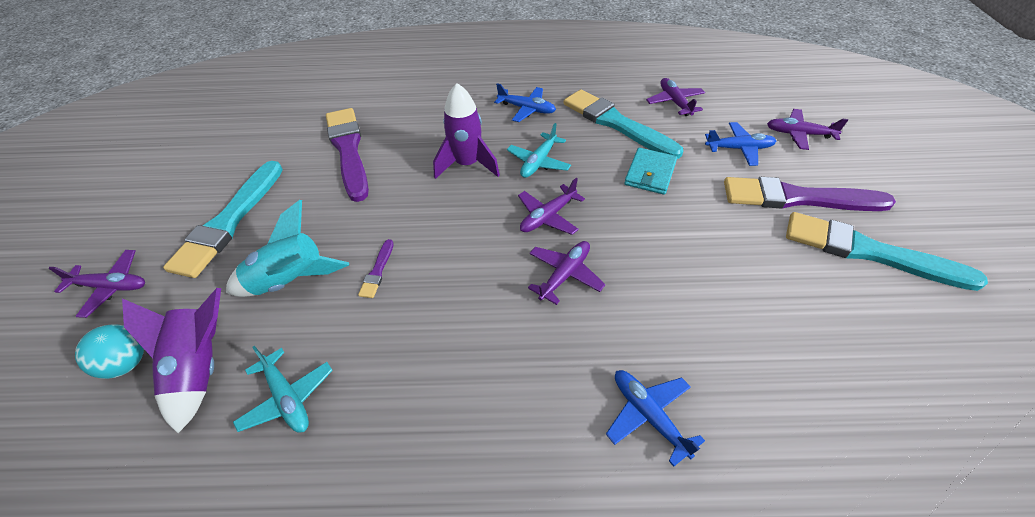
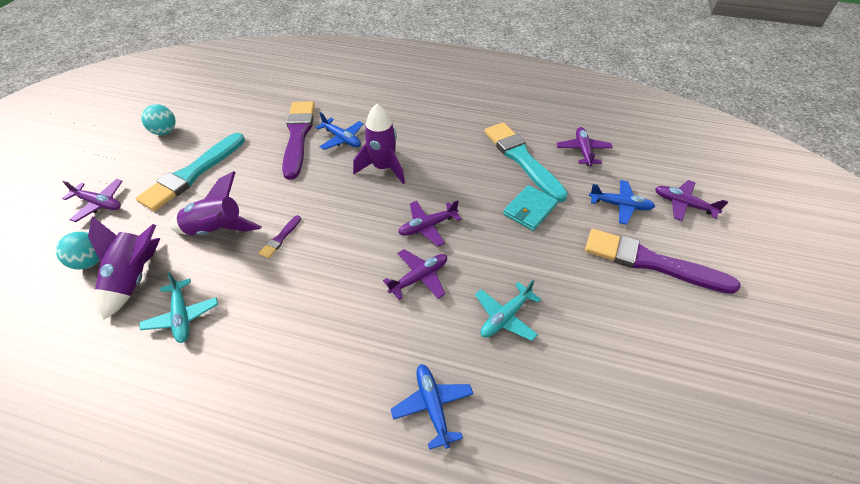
camera: 15 degrees right, 0 degrees up
turquoise rocket [226,200,349,297] -> purple rocket [170,171,262,235]
blue plane [494,83,556,122] -> blue plane moved to [315,112,364,150]
turquoise plane [507,123,571,178] -> turquoise plane moved to [475,280,541,341]
turquoise brush [786,212,988,291] -> none
none -> turquoise ball [141,104,176,135]

